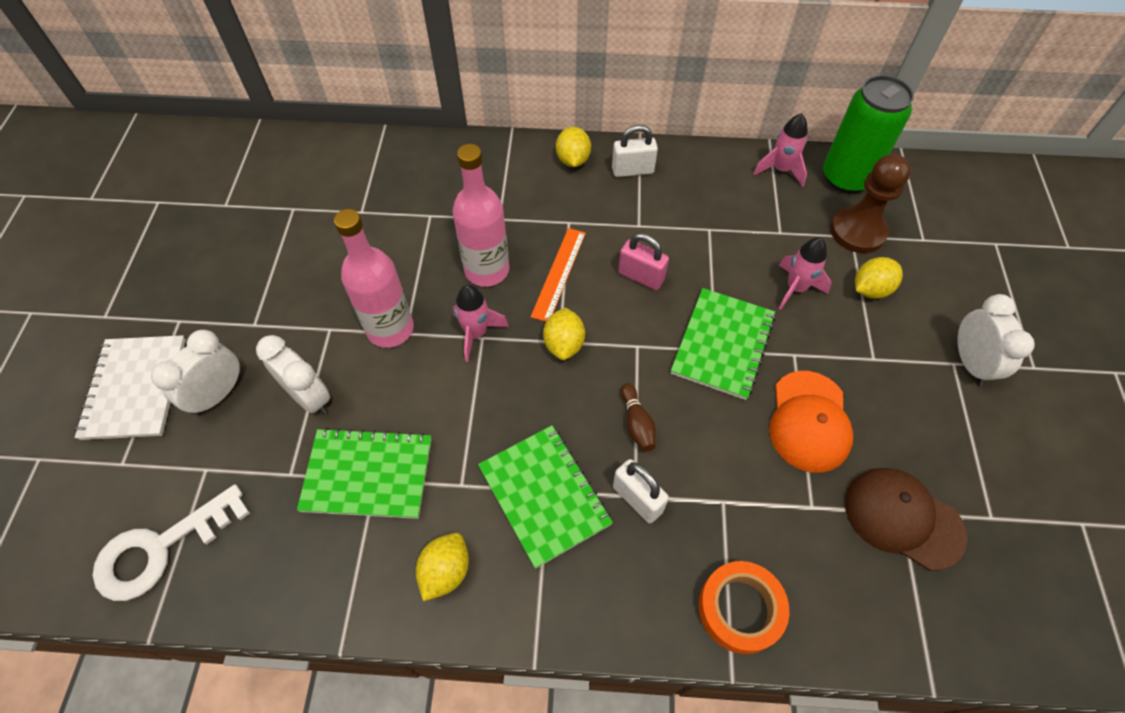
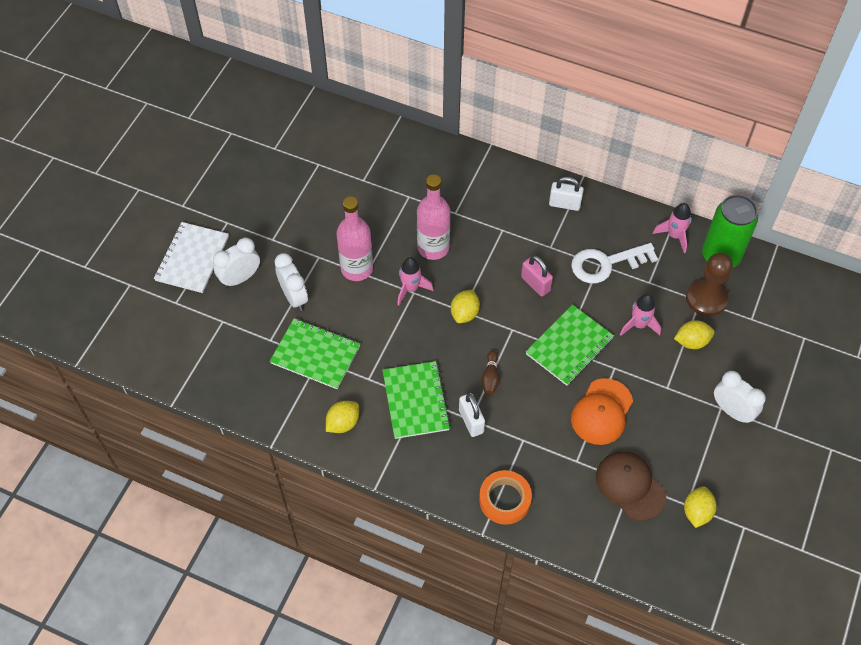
camera: 20 degrees right, 0 degrees up
white key [92,484,250,601] -> white key moved to [571,243,658,283]
orange ruler [531,228,586,322] -> none
yellow lemon [556,127,591,167] -> yellow lemon moved to [684,486,717,528]
white clock [958,294,1035,386] -> white clock turned 60 degrees counterclockwise [714,371,766,424]

